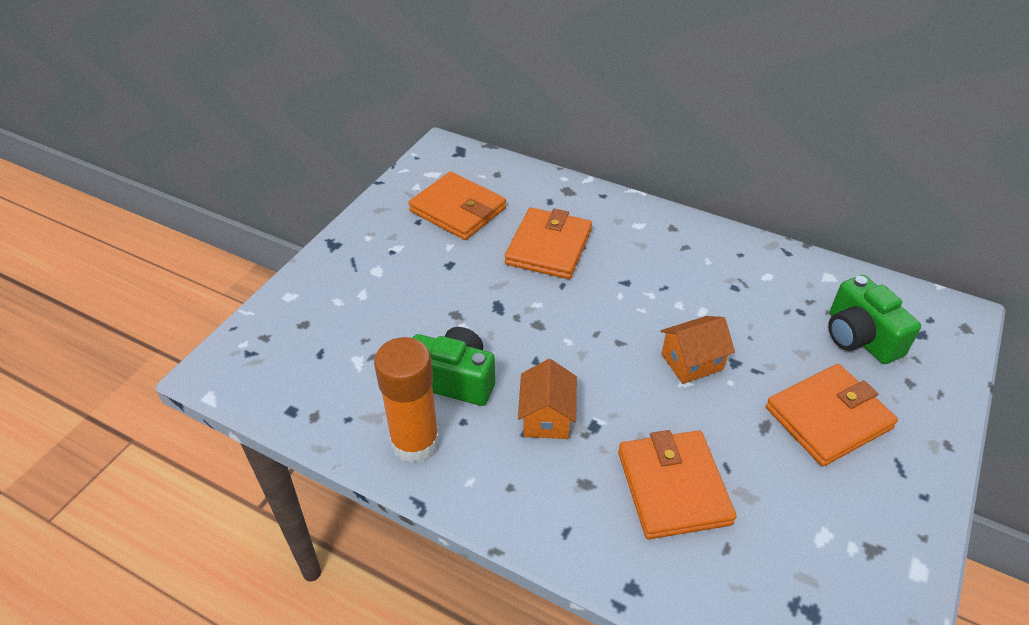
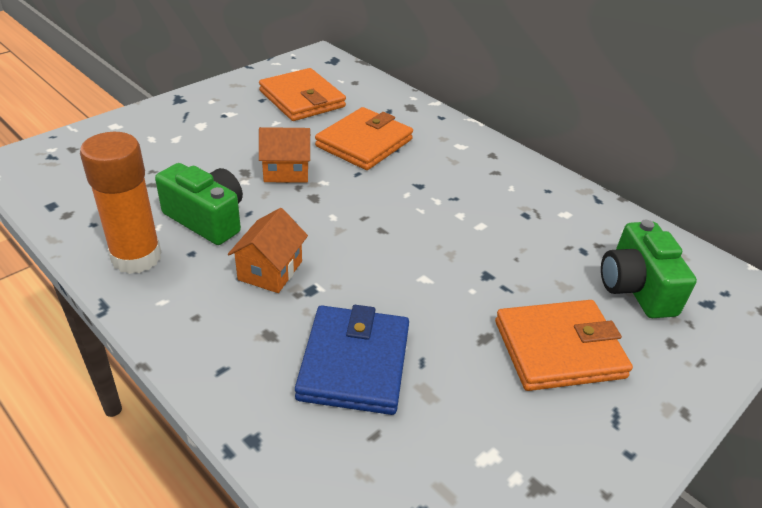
camera: 15 degrees right, 5 degrees down
orange wallet [618,430,736,539] -> blue wallet [295,305,409,415]
orange house [661,316,735,384] -> orange house moved to [259,127,310,182]

